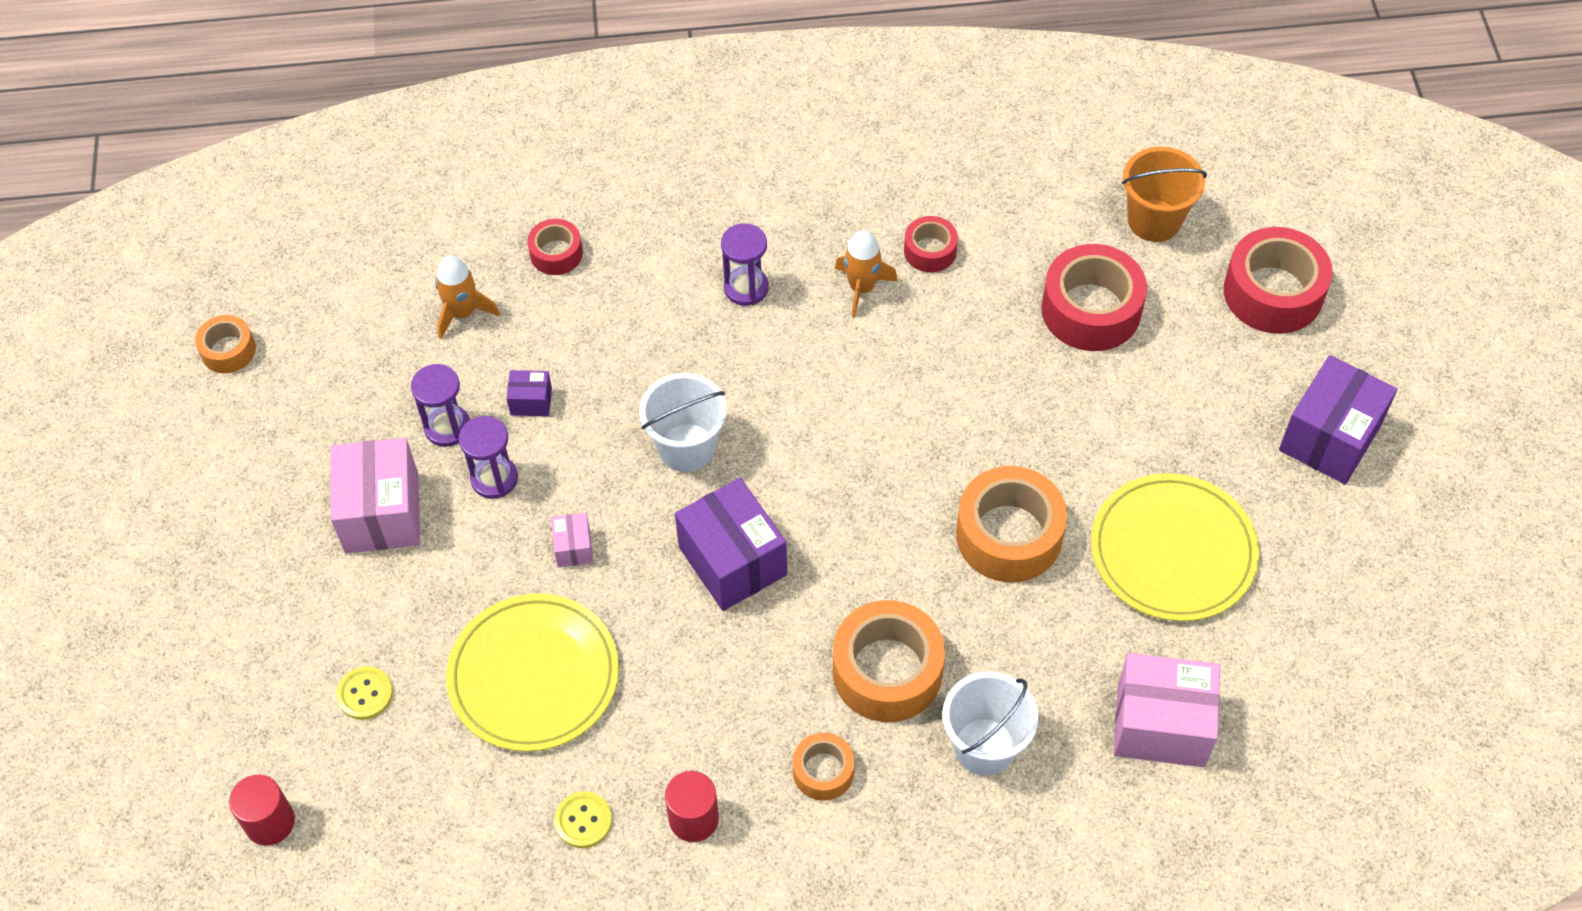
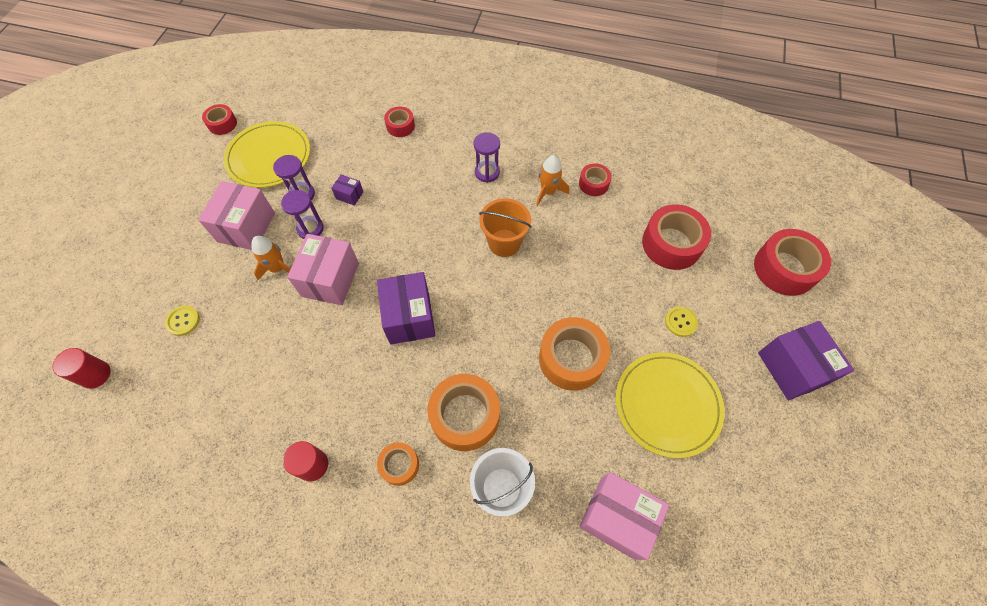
camera: 20 degrees right, 5 degrees up
orange tape [195,315,256,373] -> red tape [202,104,237,135]
orange rocket [435,255,500,339] -> orange rocket moved to [251,236,291,280]
yellow plate [446,593,619,752] -> yellow plate moved to [223,121,310,188]
pink box [551,513,593,567] -> pink box [287,234,359,305], size x2.13
yellow button [554,792,612,848] -> yellow button moved to [665,306,698,337]
white bucket [639,373,727,472] -> none
orange bucket [1122,147,1207,242] -> orange bucket moved to [479,198,531,257]
purple box [1279,355,1397,484] -> purple box turned 75 degrees counterclockwise [758,321,854,400]

